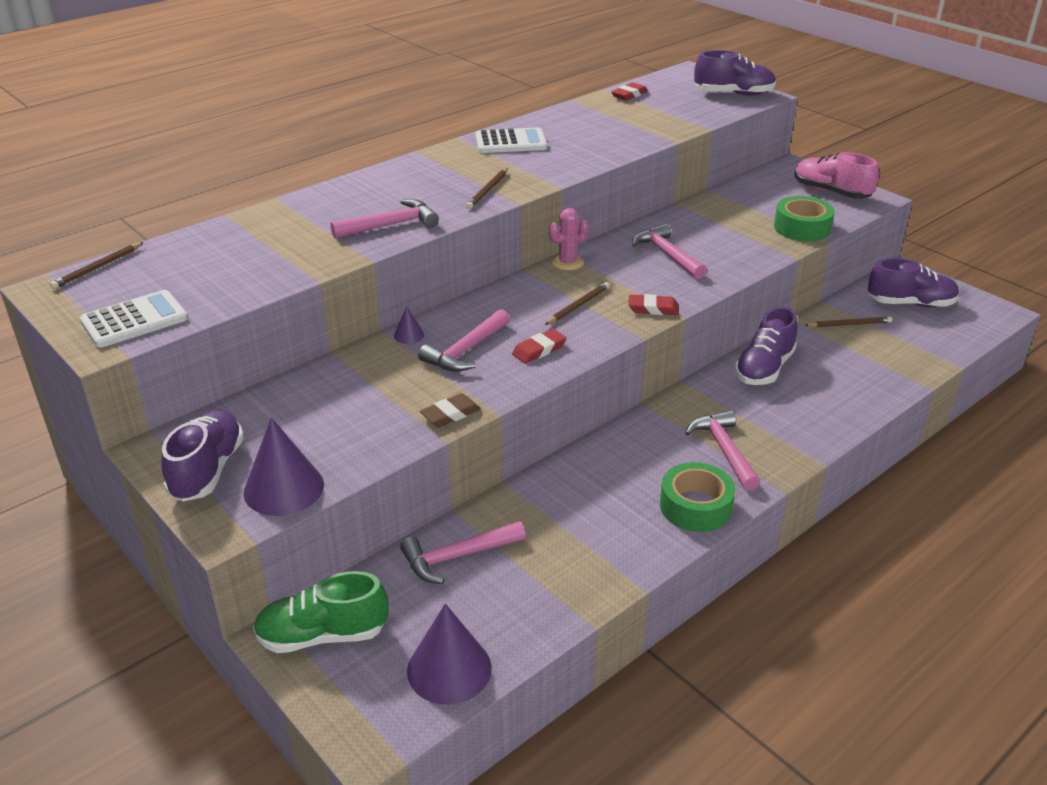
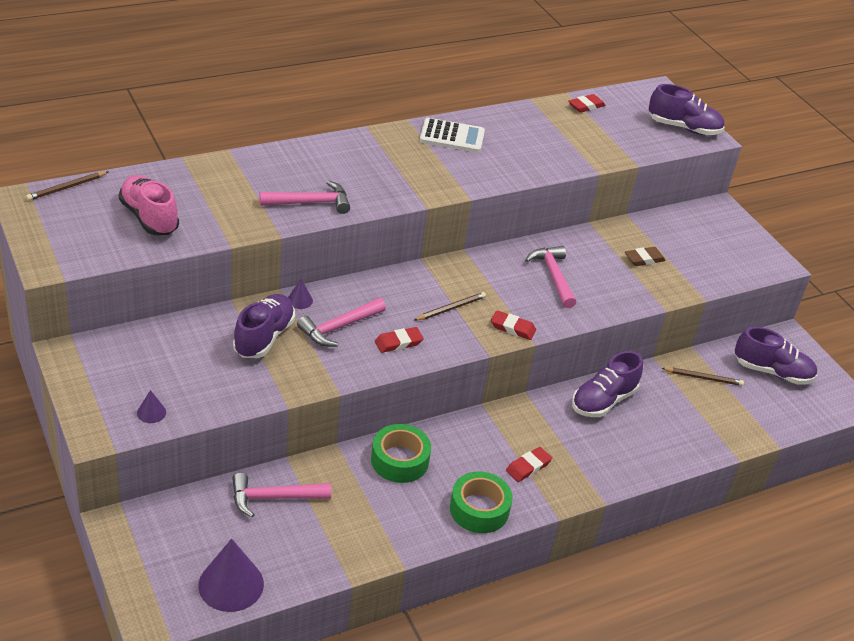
camera: 10 degrees right, 5 degrees up
white calculator [80,290,188,348] -> none
purple shoe [161,409,244,502] -> purple shoe moved to [233,294,295,358]
purple cone [243,417,324,516] -> purple cone [137,390,166,423], size x0.46
green shoe [253,571,389,653] -> none
brown eraser [420,393,481,427] -> brown eraser moved to [625,247,666,266]
brown pencil [466,168,508,209] -> none
pink cactus [549,208,589,271] -> none
pink hammer [685,410,760,491] -> red eraser [506,447,552,482]
green tape [774,196,835,241] -> green tape moved to [371,424,431,483]
pink shoe [794,152,879,199] -> pink shoe moved to [119,175,179,235]

